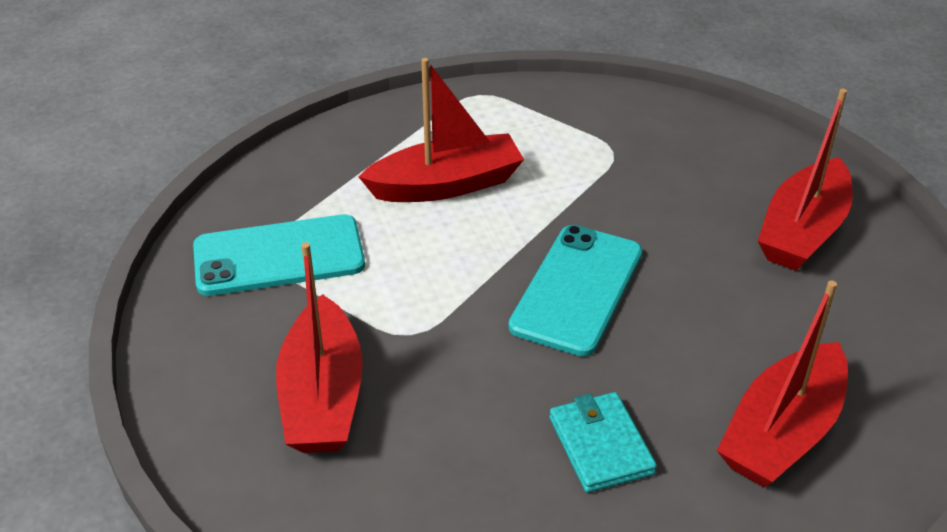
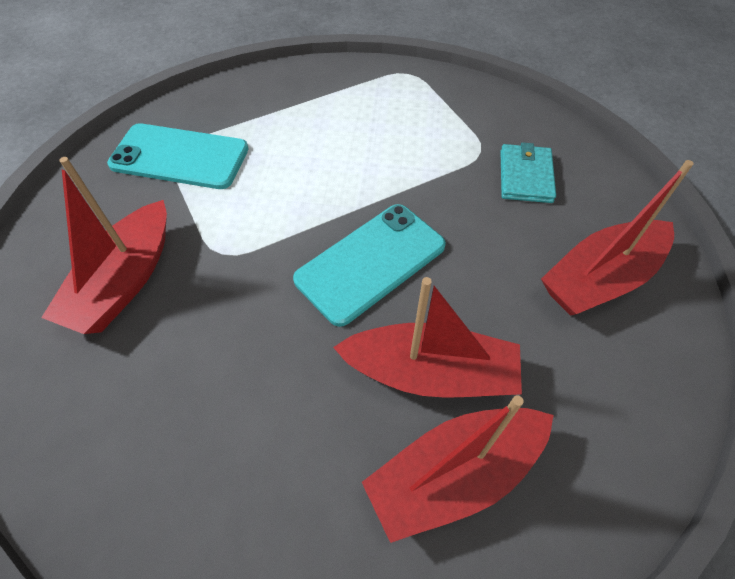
camera: 25 degrees right, 15 degrees up
red boat [359,58,524,202] -> red boat moved to [333,277,522,398]
turquoise wallet [549,392,657,493] -> turquoise wallet moved to [500,142,556,203]

